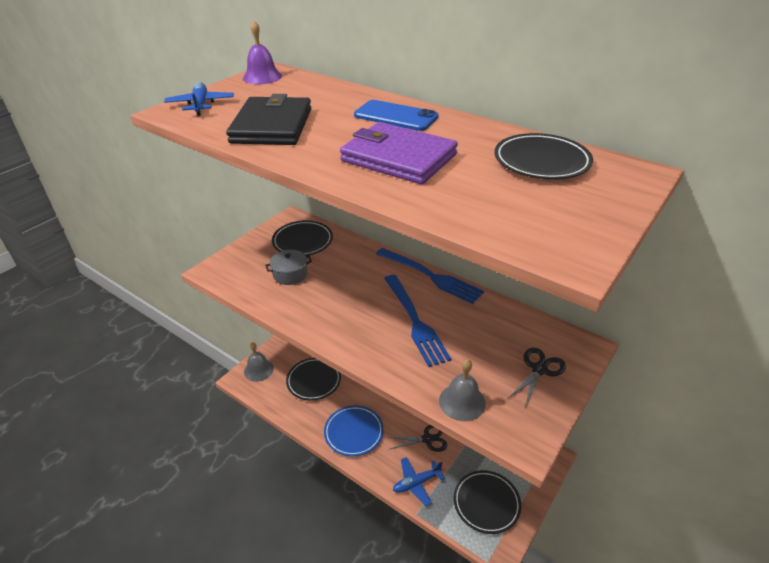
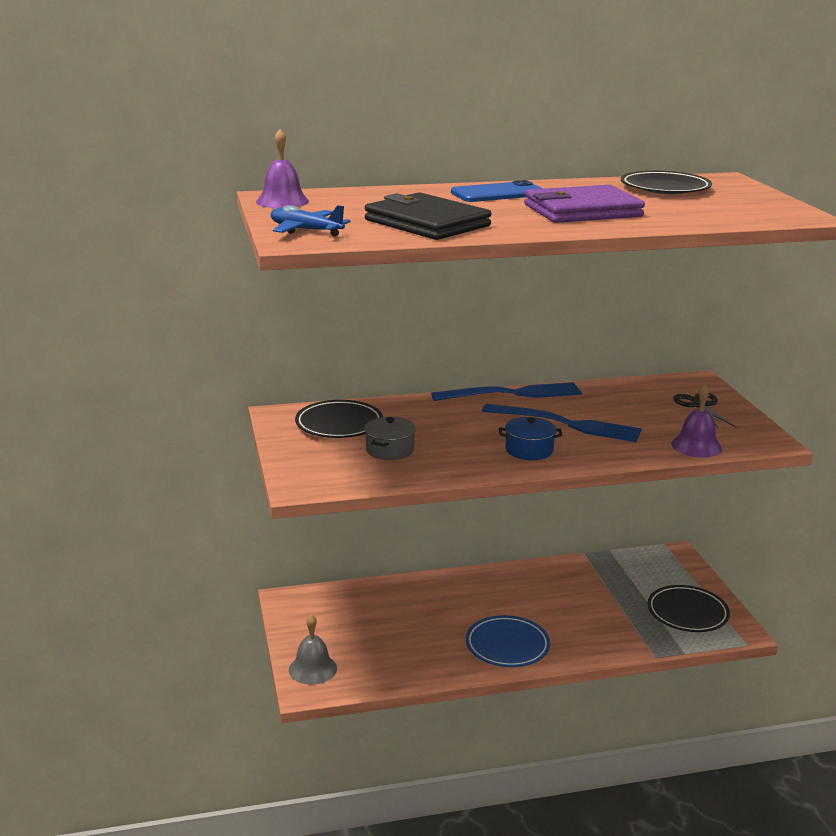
camera: 50 degrees left, 15 degrees down
black plate [286,358,341,401] -> none
black scissors [390,425,448,452] -> none
blue plane [393,457,445,506] -> none
grey bell [439,359,486,421] -> purple bell [671,384,722,458]
none -> blue pot [499,417,563,460]

